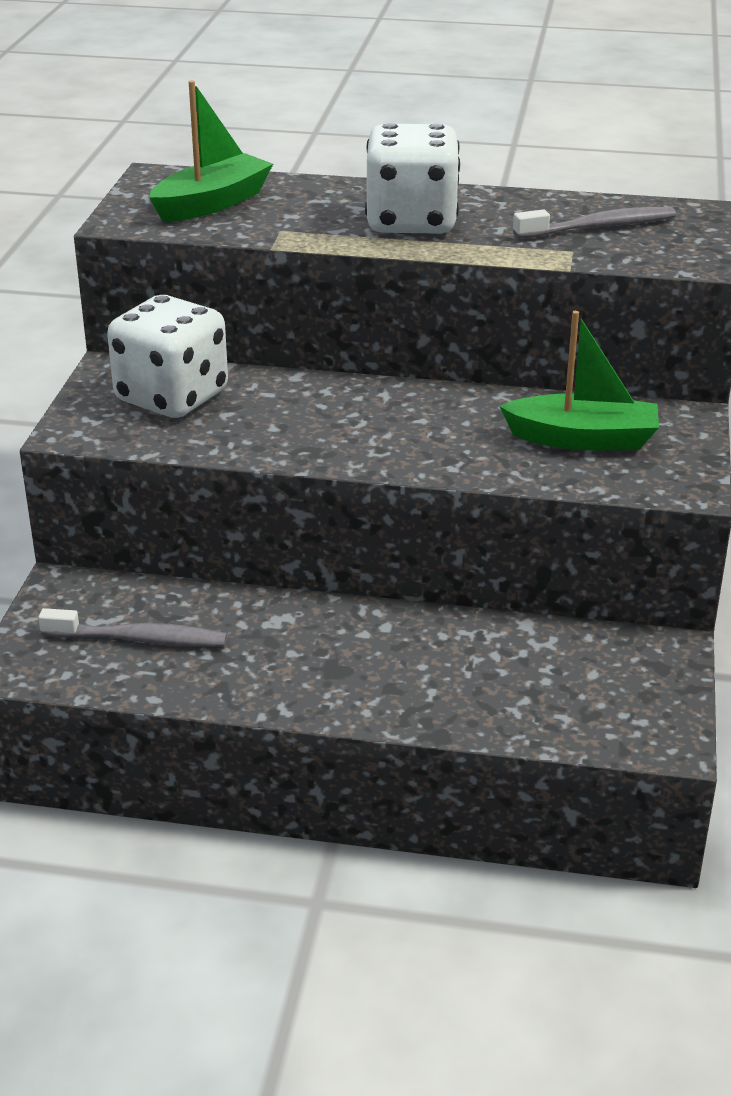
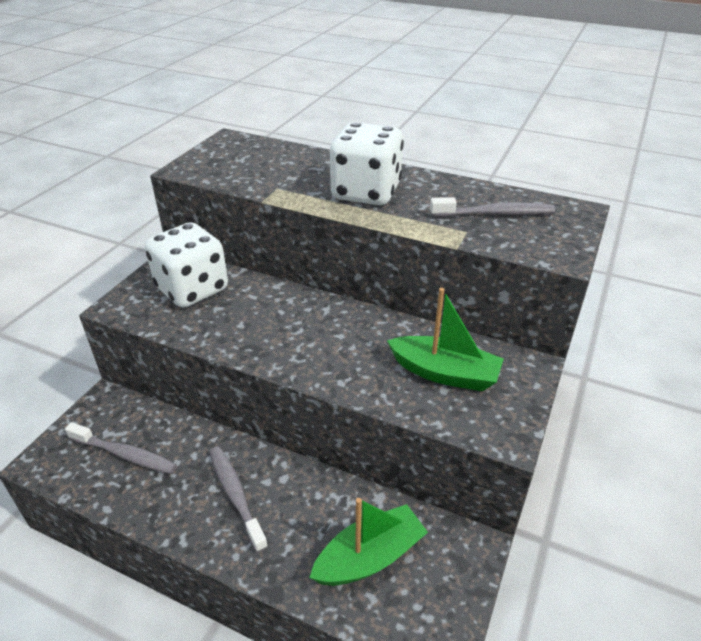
camera: 15 degrees right, 5 degrees up
green boat [149,80,273,222] -> green boat moved to [309,498,428,586]
none -> grey toothbrush [209,446,268,553]

